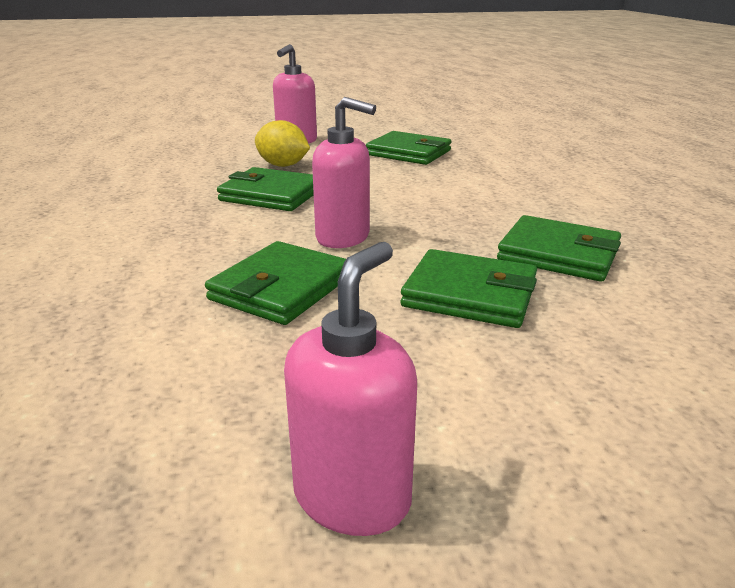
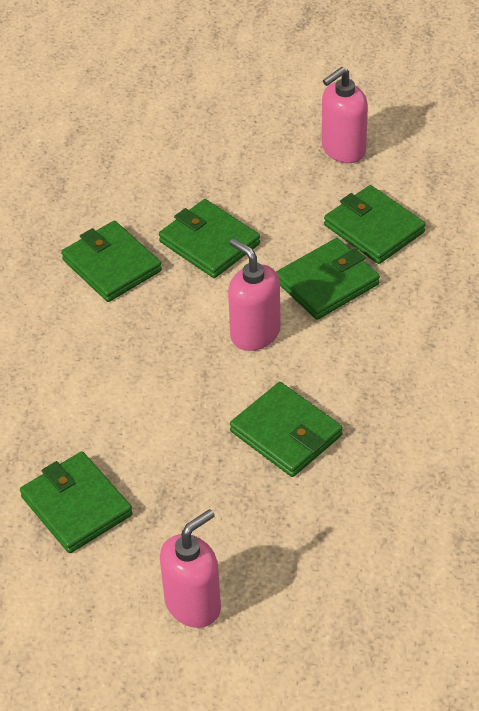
camera: 155 degrees left, 20 degrees up
yellow lemon [255,120,310,167] -> none
none -> green wallet [324,185,426,264]

